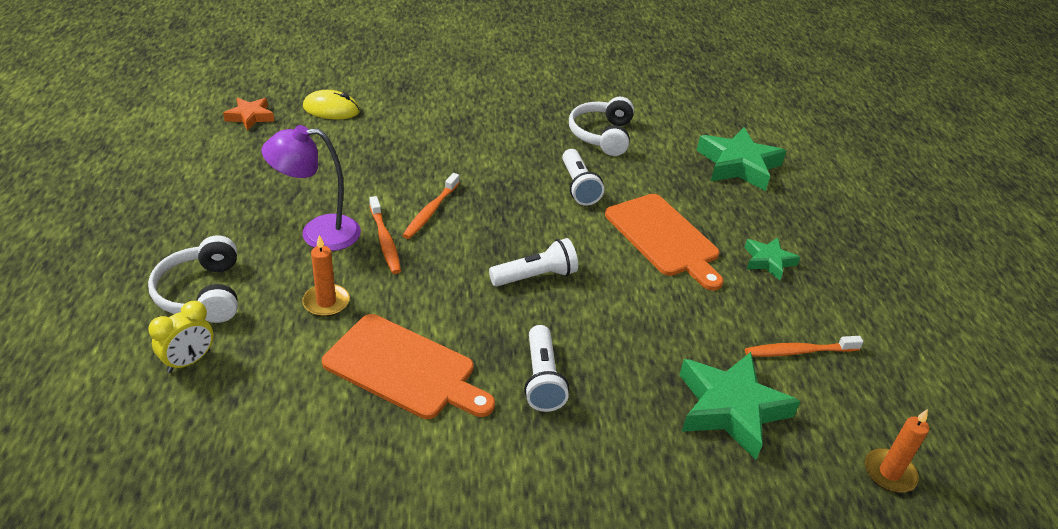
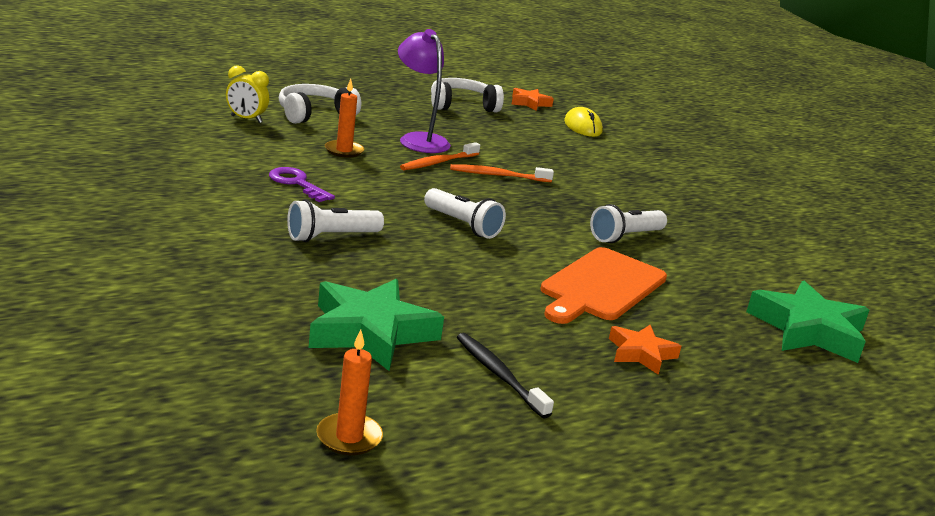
camera: 65 degrees right, 15 degrees down
orange cutting board [322,314,495,419] -> purple key [269,167,335,202]
white headphones [569,97,634,156] -> white headphones moved to [431,78,504,112]
green star [744,238,800,280] -> orange star [609,325,681,375]
orange toothbrush [745,336,864,357] -> black toothbrush [457,333,554,419]

